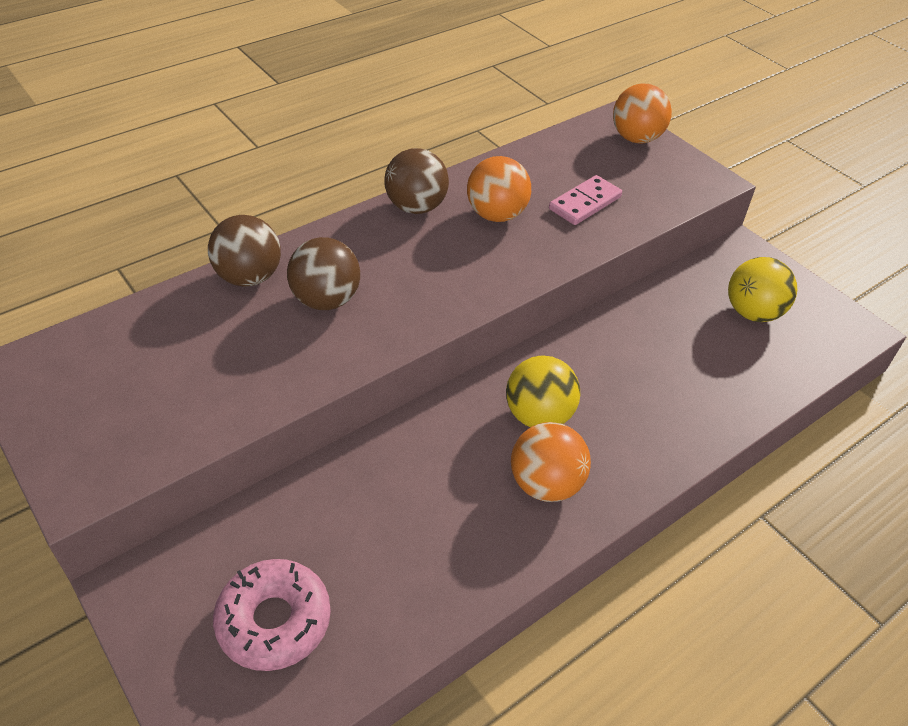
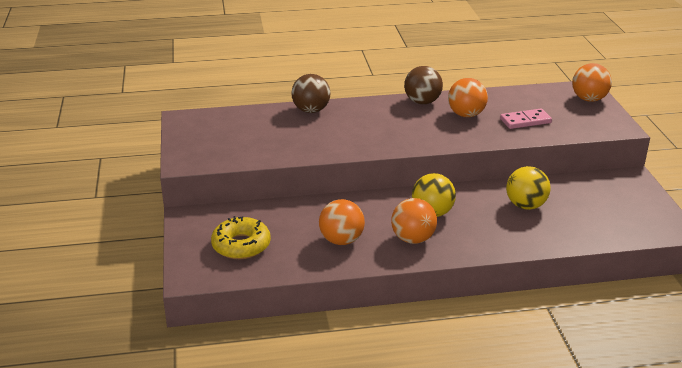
camera: 30 degrees right, 15 degrees down
pink donut [213,559,331,671] -> yellow donut [211,216,271,259]
brown ball [287,237,360,310] -> none
yellow ball [728,257,797,322] -> yellow ball moved to [506,166,551,210]
none -> orange ball [319,199,365,245]

